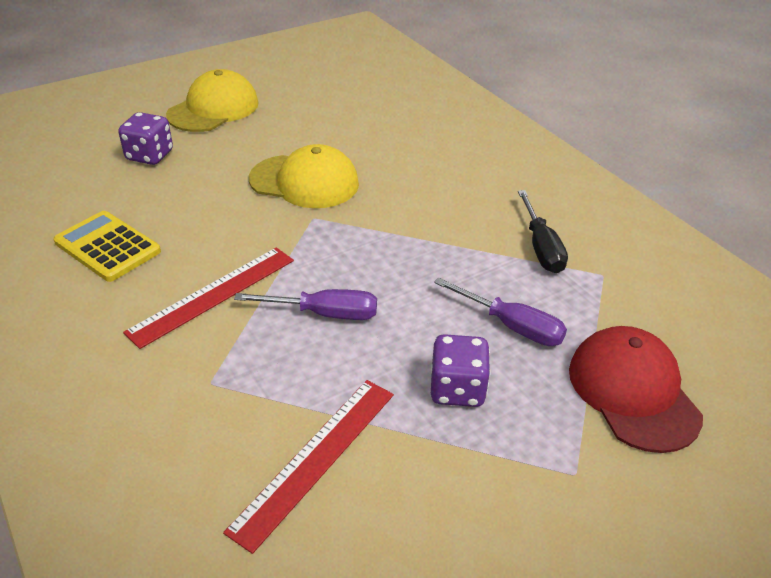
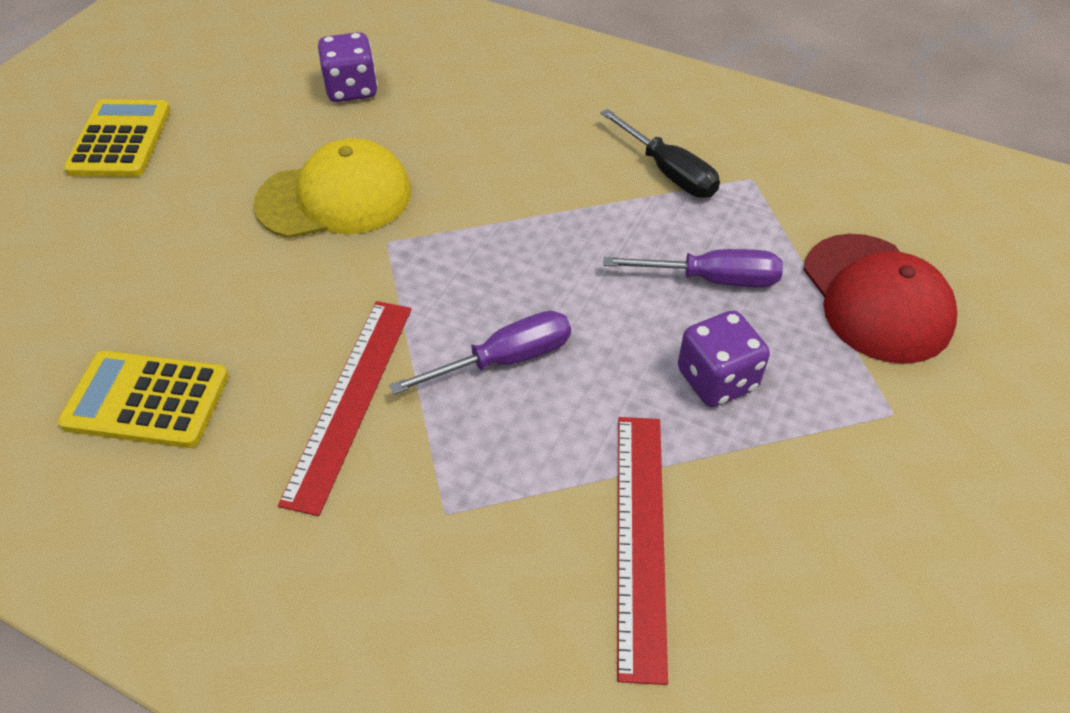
camera: 30 degrees left, 10 degrees up
purple dice [118,112,173,165] -> purple dice moved to [318,32,378,102]
yellow cap [166,69,259,132] -> yellow calculator [64,99,171,177]
red cap [569,326,703,453] -> red cap turned 150 degrees counterclockwise [804,234,957,364]

